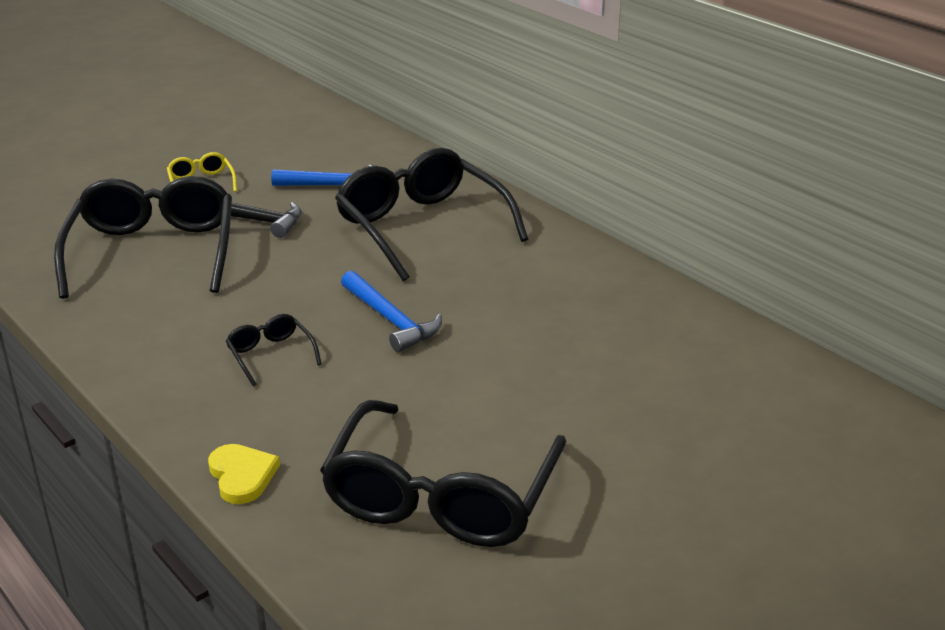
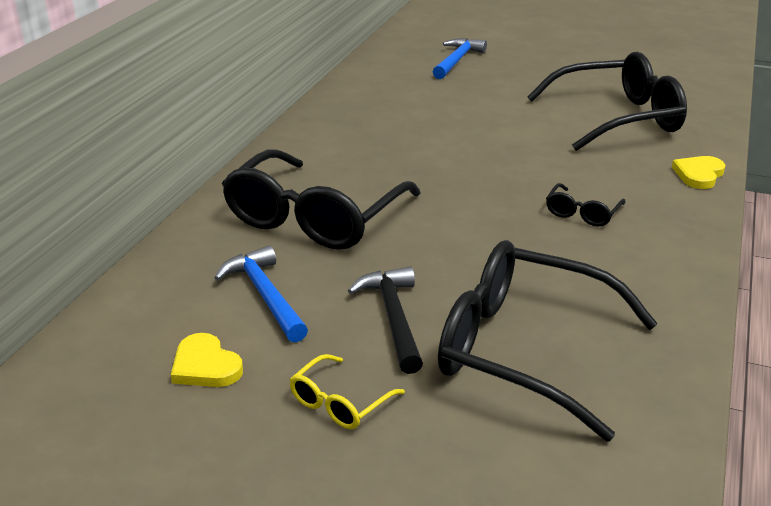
camera: 120 degrees left, 0 degrees up
black glasses [54,176,232,299] -> black glasses turned 60 degrees clockwise [438,240,658,442]
blue hammer [341,271,442,352] -> blue hammer moved to [433,38,487,79]
none -> yellow heart [171,333,243,387]

